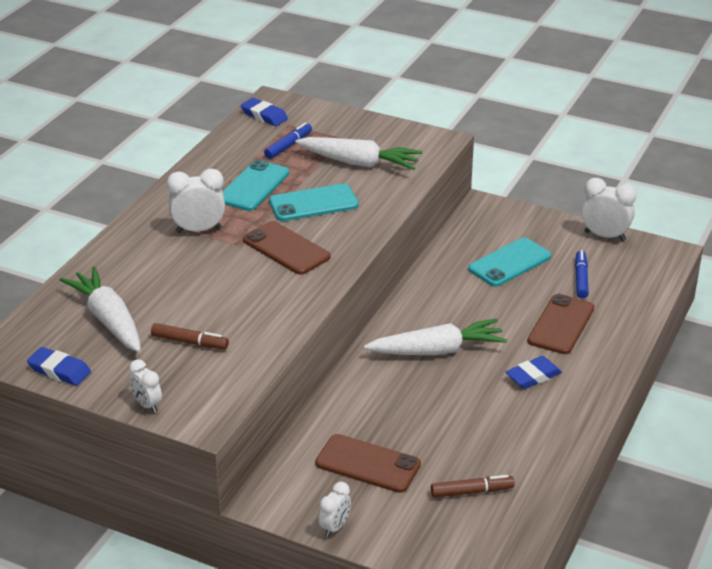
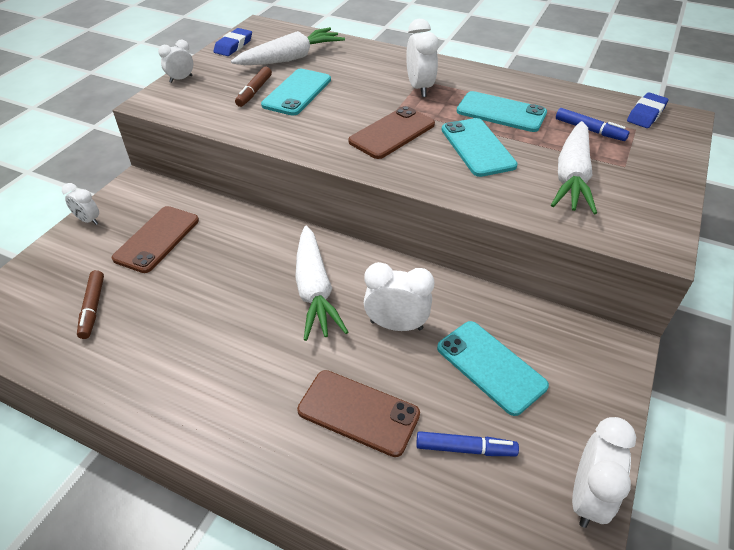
camera: 90 degrees right, 10 degrees up
blue eraser [506,356,562,389] -> none
none -> turquoise phone [261,69,331,116]
none -> white clock [364,262,434,331]

